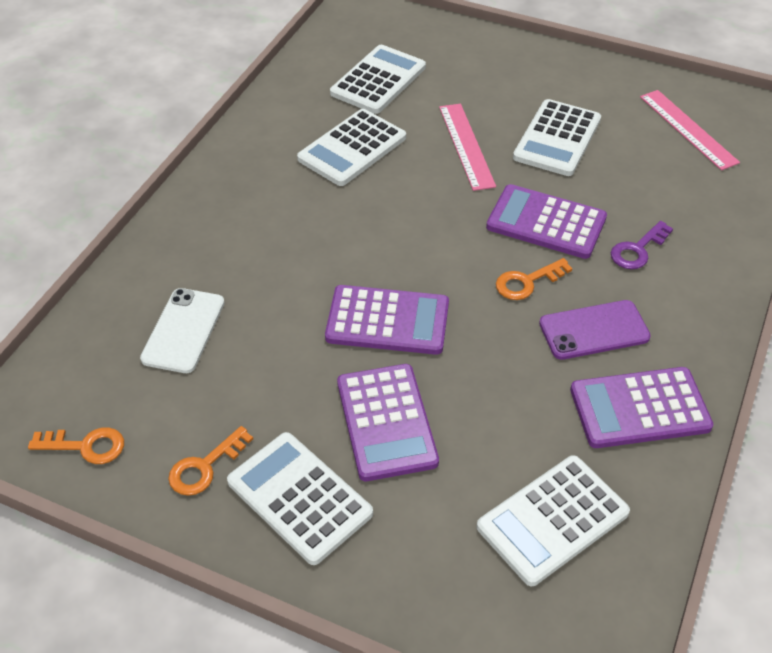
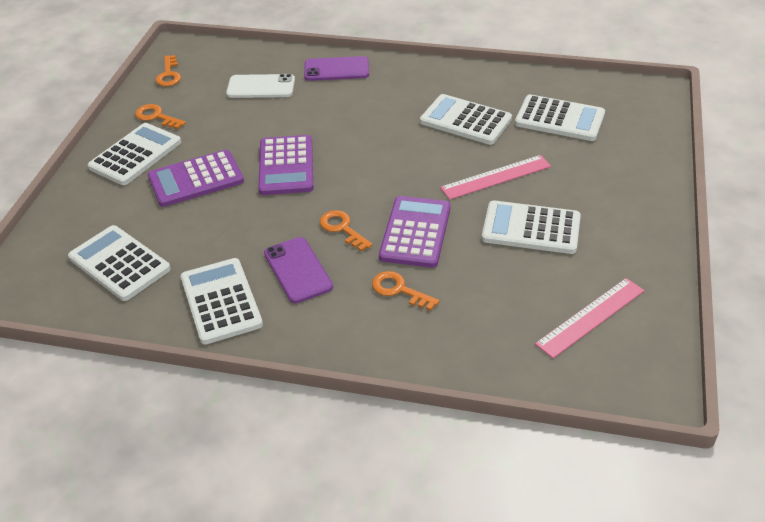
camera: 80 degrees right, 5 degrees down
purple calculator [570,367,714,448] -> white calculator [181,258,263,344]
purple key [611,221,673,269] -> orange key [372,271,439,311]
none -> purple phone [304,56,369,81]

